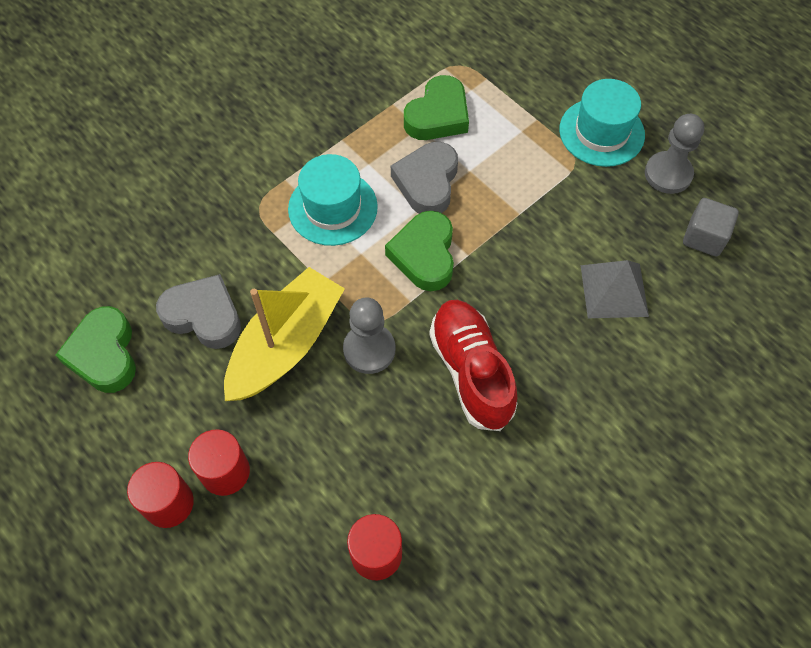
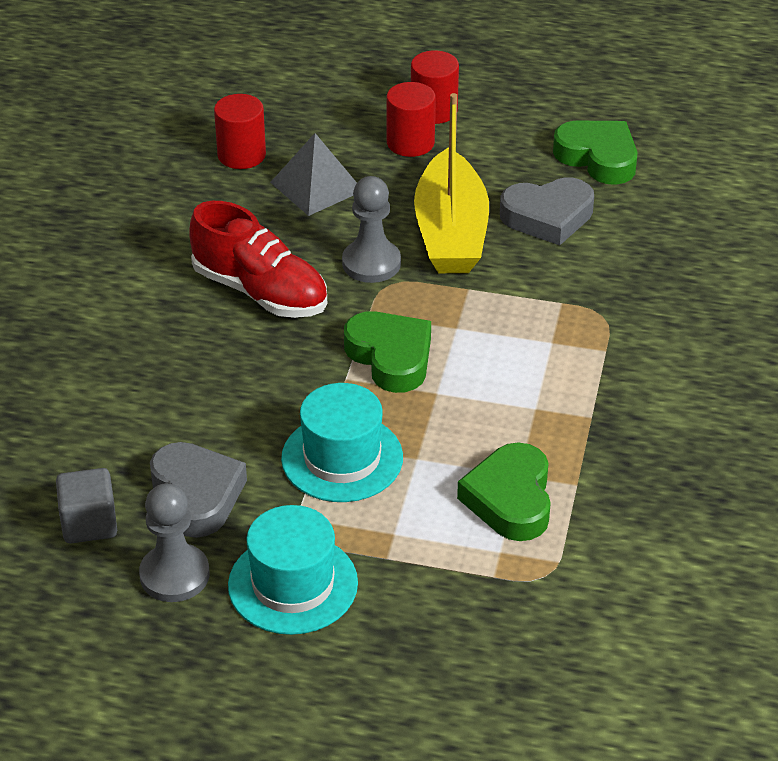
camera: 145 degrees right, 20 degrees down
turquoise hat [288,154,378,246] -> turquoise hat moved to [281,383,403,502]
grey heart [391,142,458,214] -> grey heart moved to [150,442,247,538]
grey pyramid [580,260,649,318] -> grey pyramid moved to [270,133,357,216]

